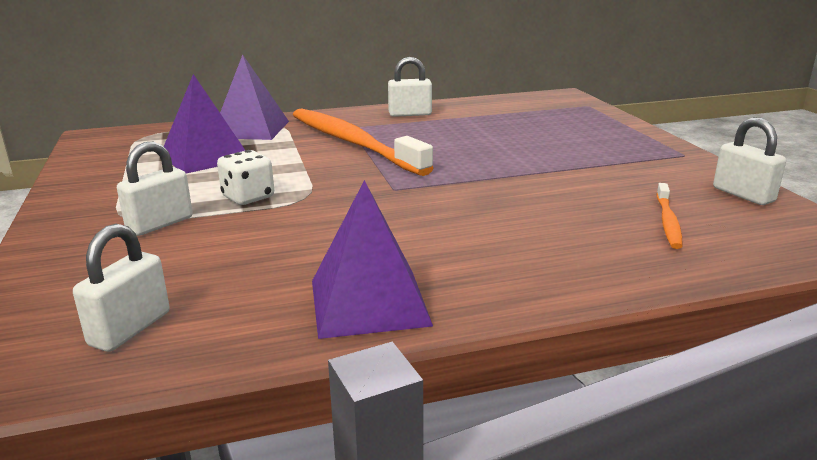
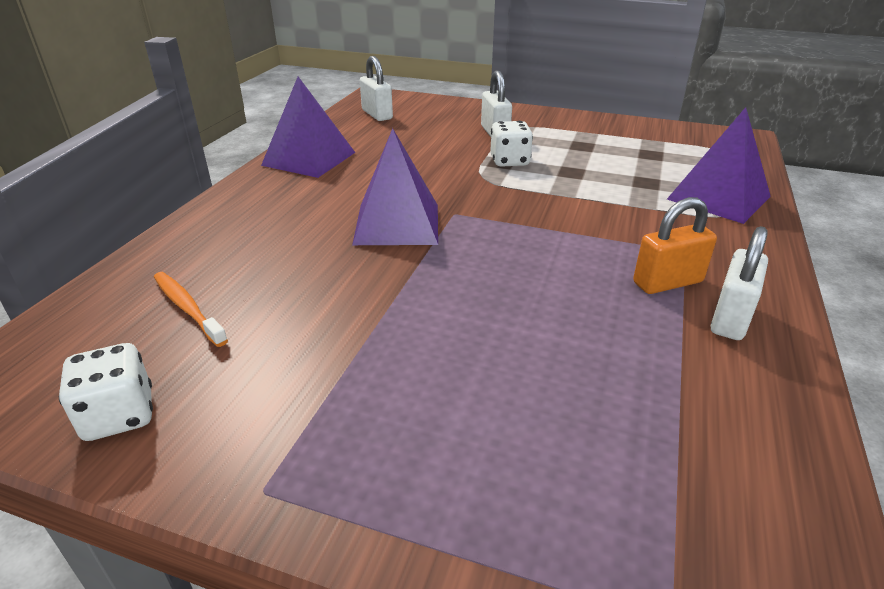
camera: 125 degrees right, 10 degrees up
purple pyramid [164,74,246,174] -> purple pyramid moved to [352,128,438,245]
orange toothbrush [293,108,434,176] -> none
white padlock [713,117,786,205] -> white dice [59,343,153,441]
none -> orange padlock [633,197,717,294]

